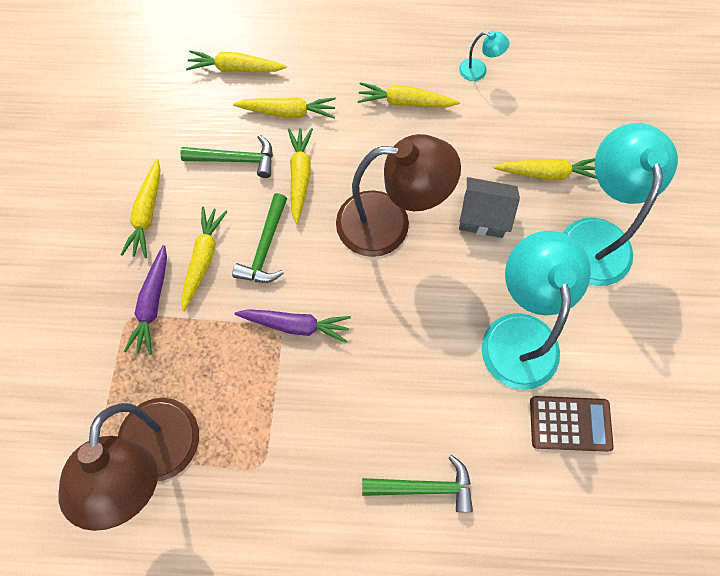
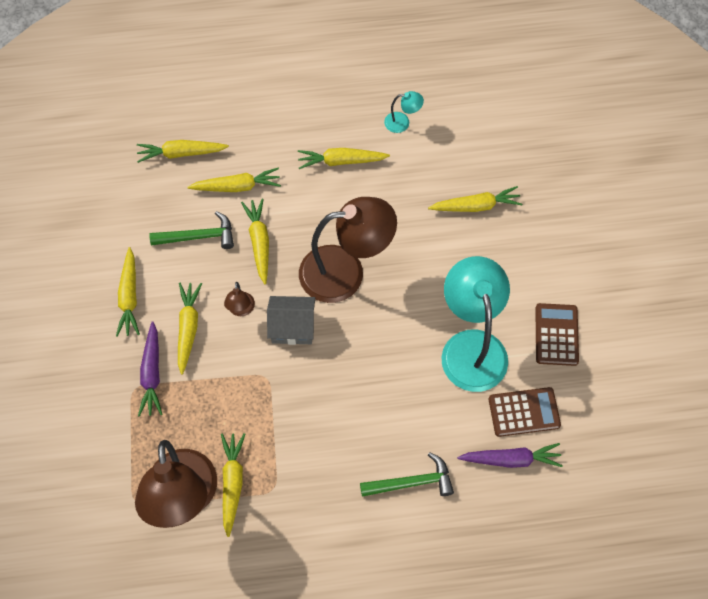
camera: 10 degrees left, 5 degrees down
green hammer [232,193,287,283] -> brown lamp [224,282,255,316]
purple carrot [235,309,351,343] -> purple carrot moved to [457,443,563,468]
grey house [459,177,520,238] -> grey house moved to [267,296,315,345]
turquoise lamp [563,123,678,286] -> none
none -> yellow carrot [221,433,245,537]
none -> brown calculator [535,303,579,366]

